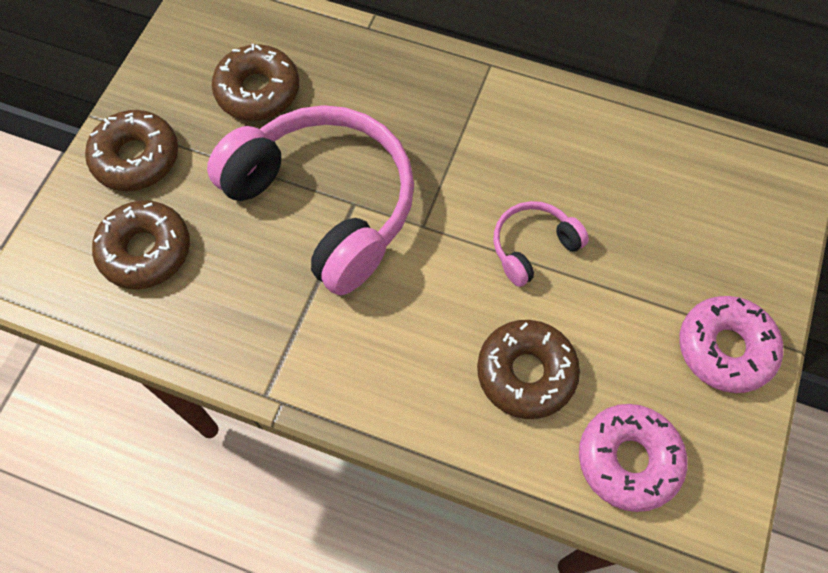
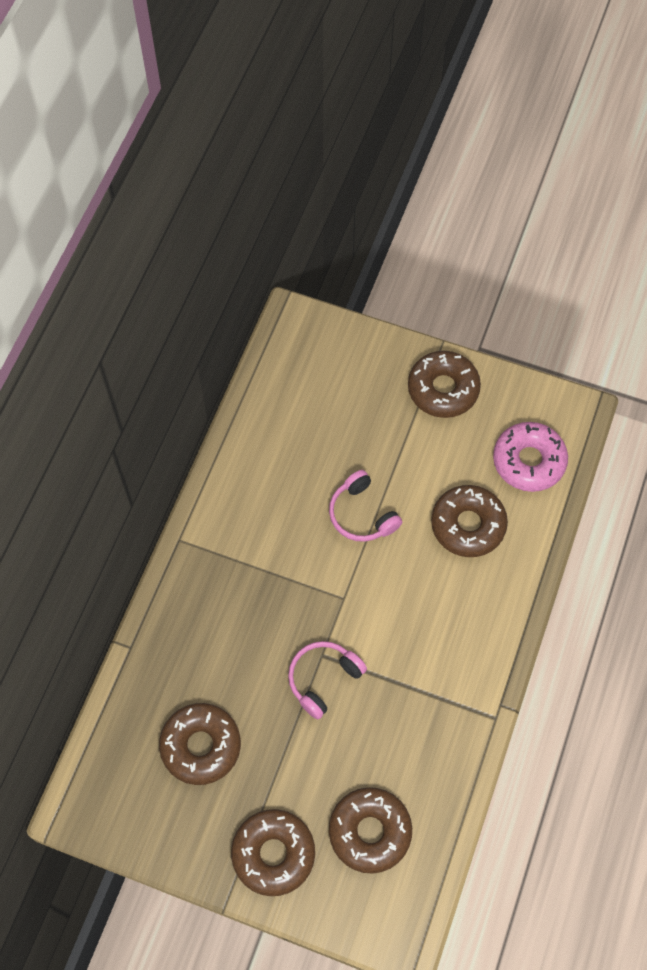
camera: 90 degrees left, 0 degrees up
pink headphones [207,105,414,295] -> pink headphones [288,641,367,719], size x0.45
pink donut [679,296,783,393] -> brown donut [408,351,481,418]

